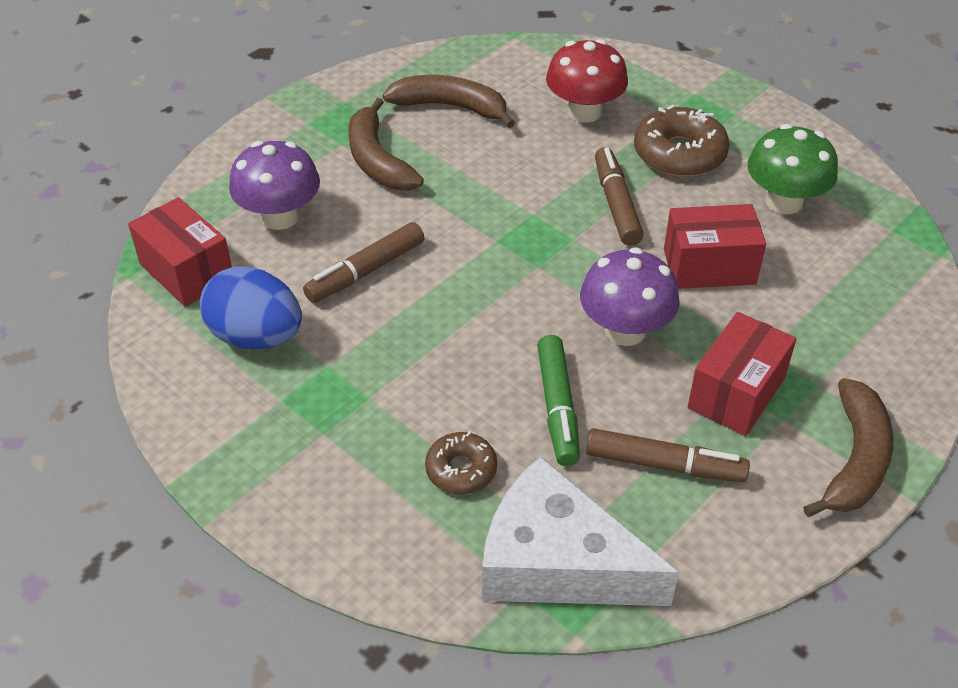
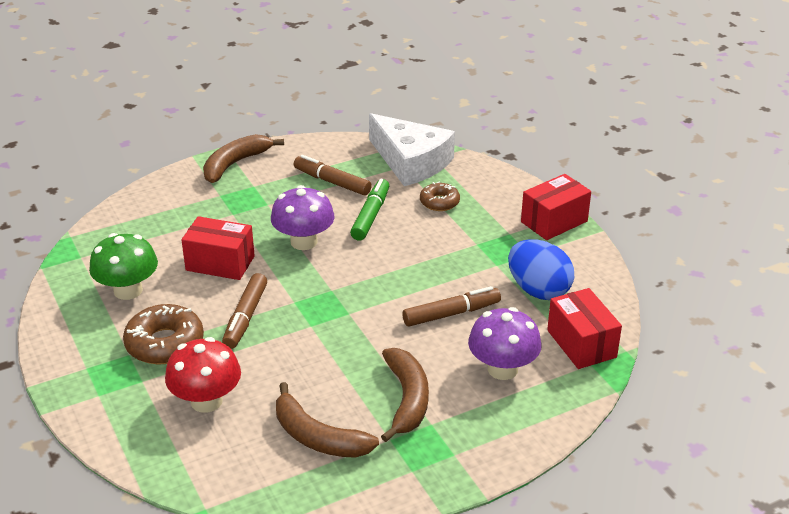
camera: 160 degrees left, 10 degrees down
red box [688,312,796,436] -> red box moved to [521,174,591,240]

